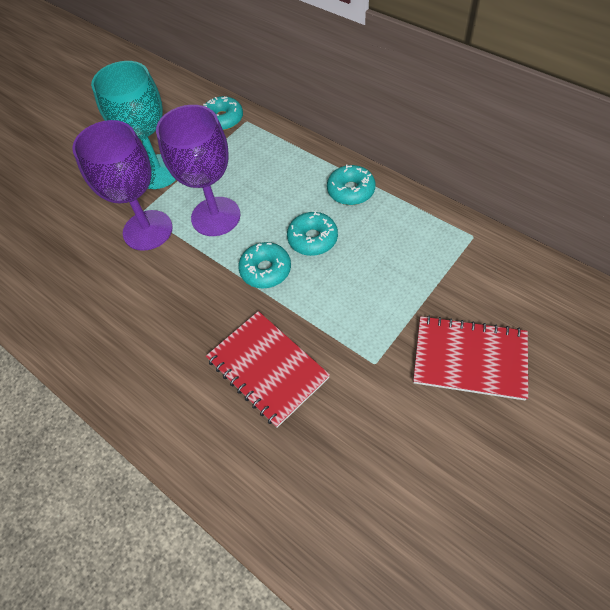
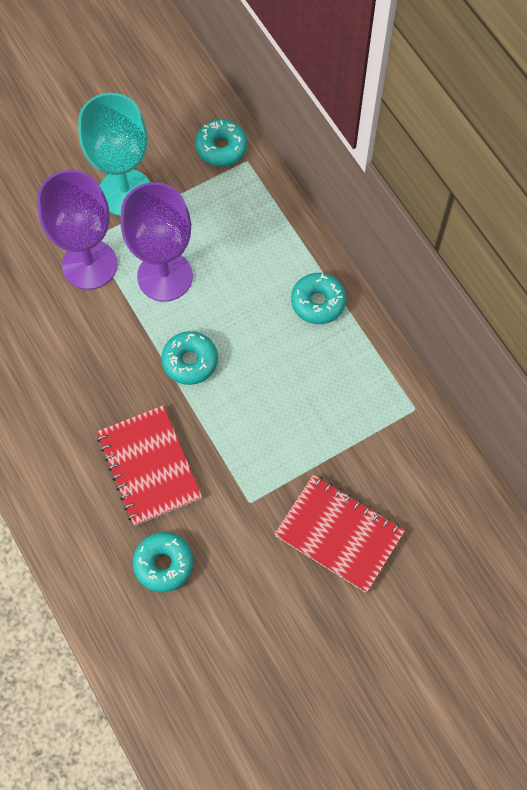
camera: 15 degrees right, 10 degrees up
turquoise donut [287,211,338,256] -> turquoise donut moved to [133,532,193,592]

